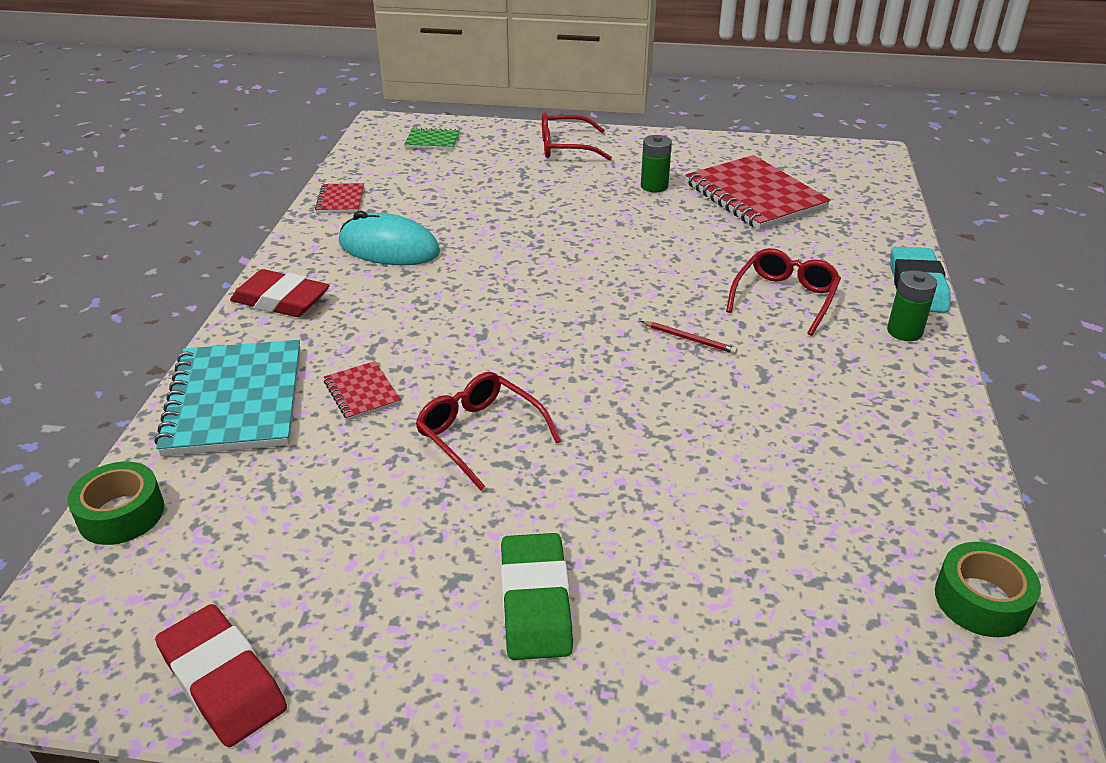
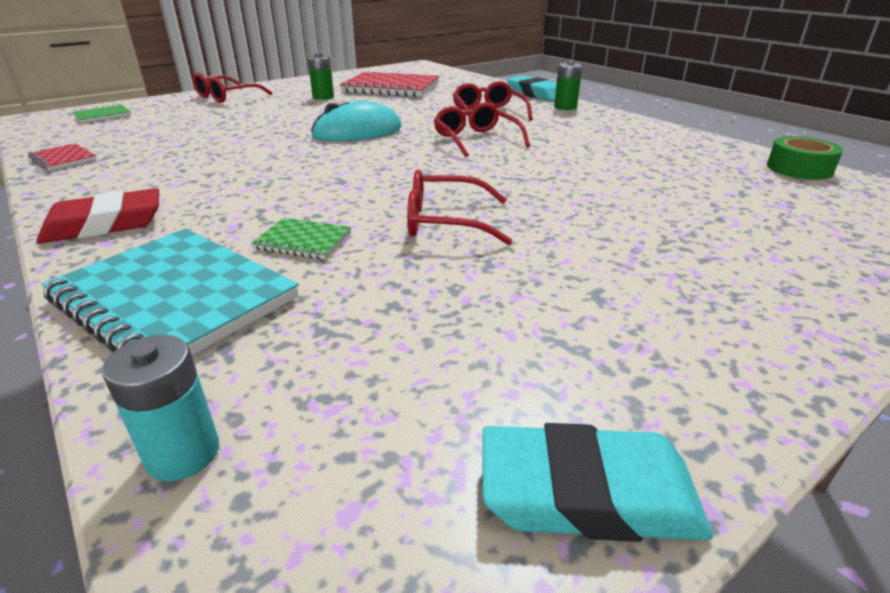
camera: 45 degrees left, 5 degrees down
green tape [67,462,164,545] -> turquoise battery [102,335,219,481]
red eraser [155,604,287,747] -> turquoise eraser [482,423,713,542]
red notebook [324,361,401,421] -> green notebook [251,218,351,259]
turquoise mouse [339,211,440,265] -> turquoise mouse moved to [311,101,402,141]
green eraser [501,533,573,660] -> none
red pencil [641,321,737,354] -> red glasses [434,102,530,157]

